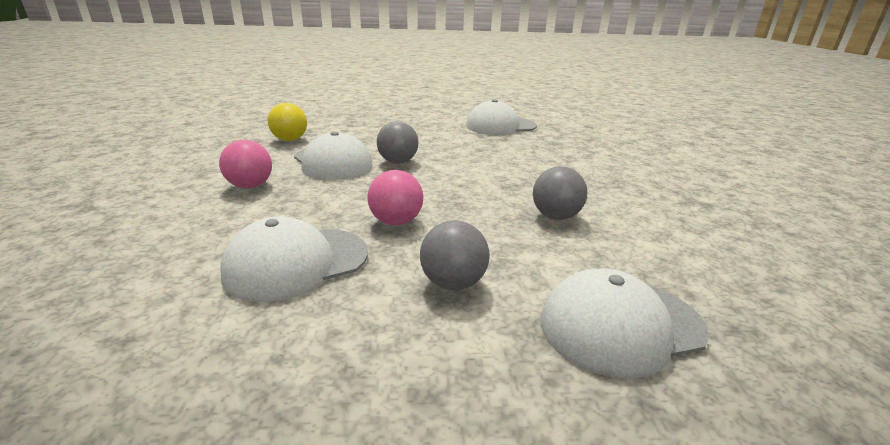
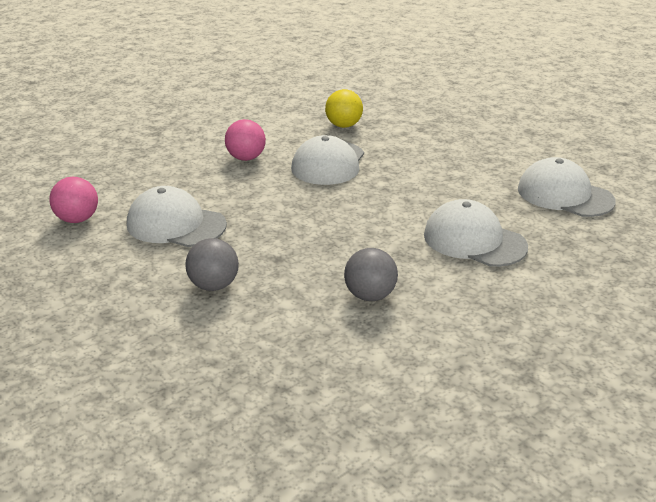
camera: 55 degrees right, 5 degrees up
pink ball [368,170,423,225] -> pink ball moved to [50,177,98,223]
grey ball [377,121,419,164] -> none
white cap [540,268,709,379] -> white cap moved to [424,199,528,267]

